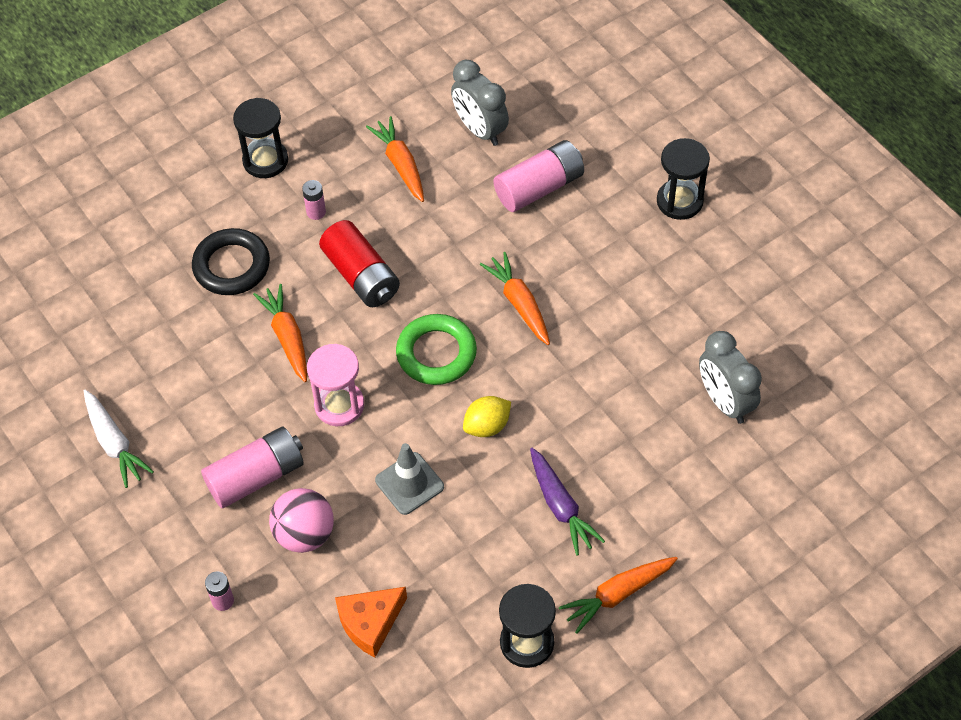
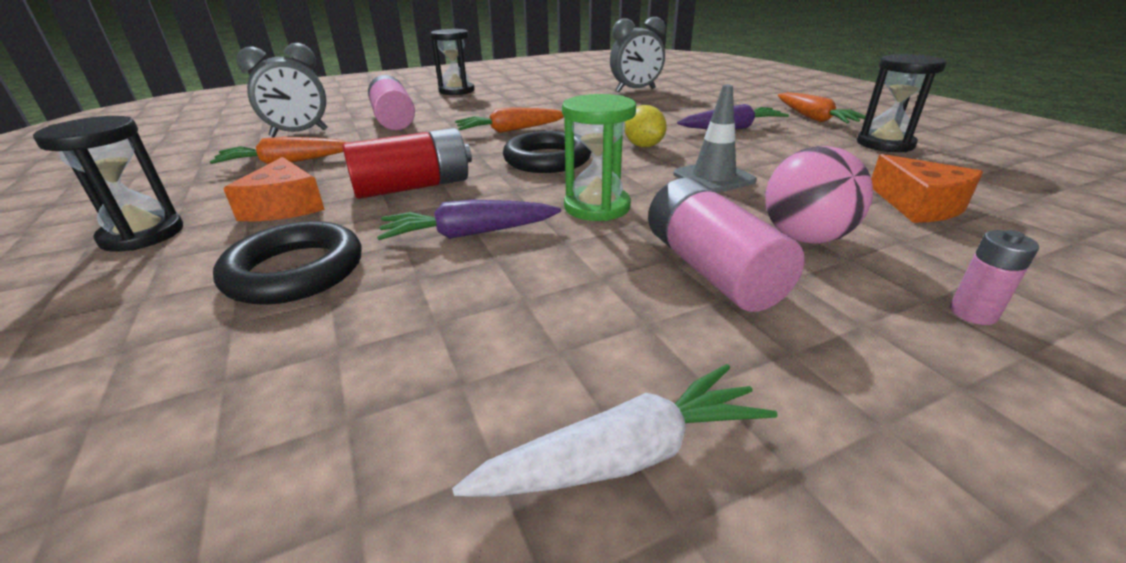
camera: 80 degrees left, 25 degrees down
orange carrot [253,284,307,382] -> purple carrot [377,200,561,240]
pink battery [302,180,326,220] -> orange cheese [223,157,325,222]
pink hourglass [307,344,364,426] -> green hourglass [562,94,636,221]
green ring [396,314,477,385] -> black ring [503,131,591,173]

